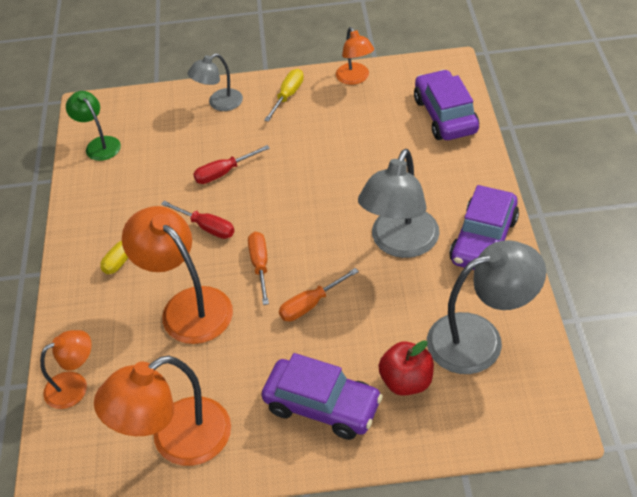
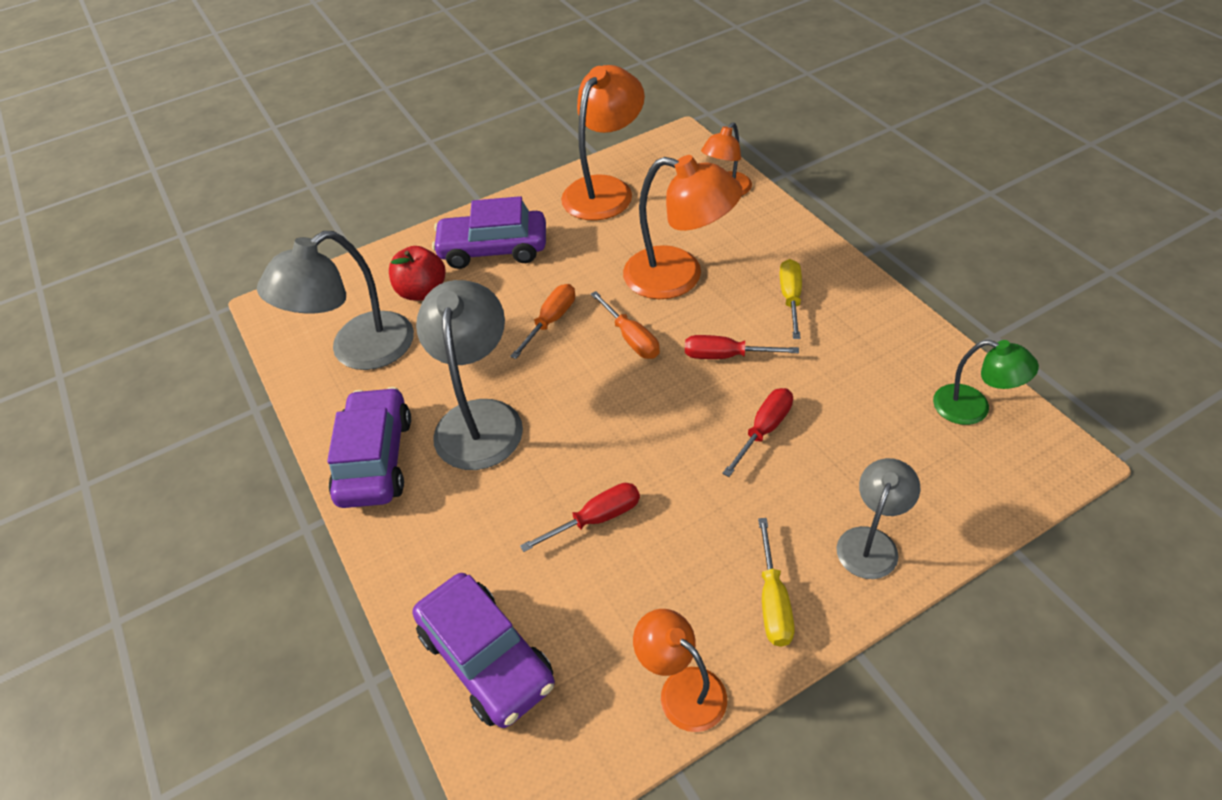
camera: 155 degrees right, 0 degrees up
none -> red screwdriver [520,483,640,552]

